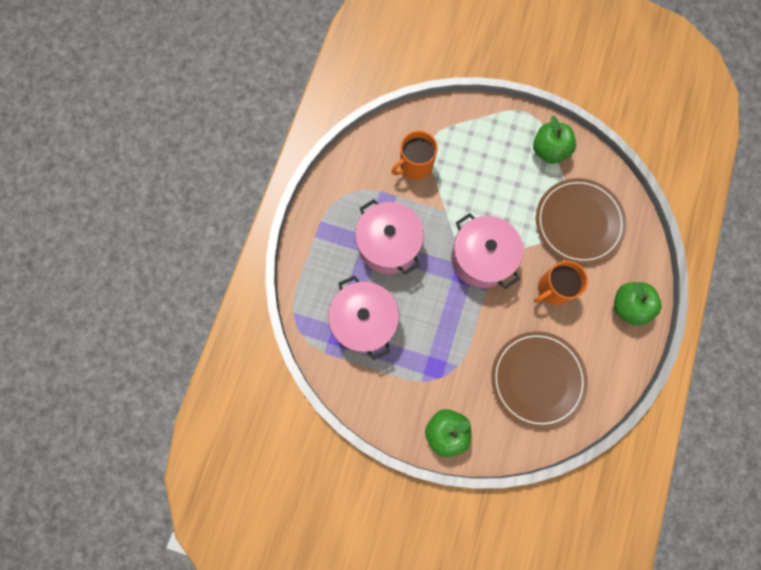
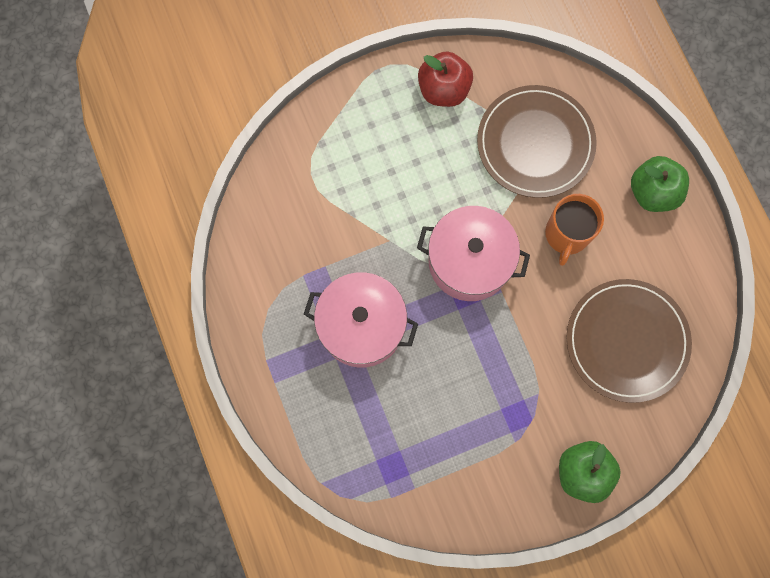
camera: 40 degrees left, 0 degrees up
pink pot [328,275,399,360] -> none
orange mug [391,131,438,180] -> none
green apple [533,116,576,164] -> red apple [418,51,473,107]

